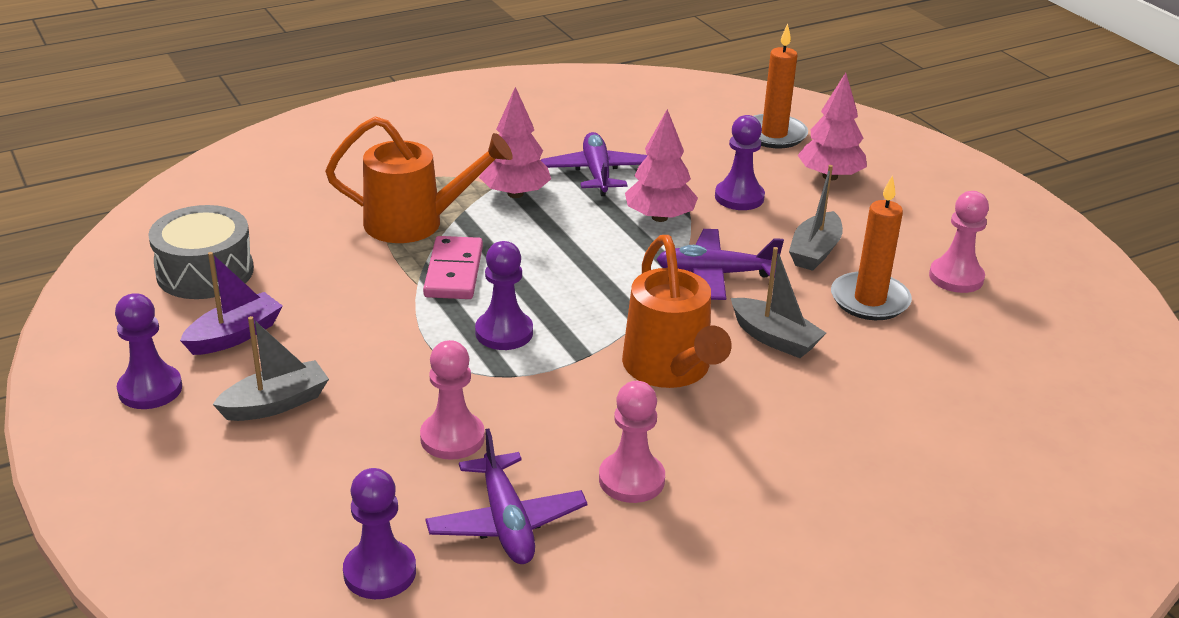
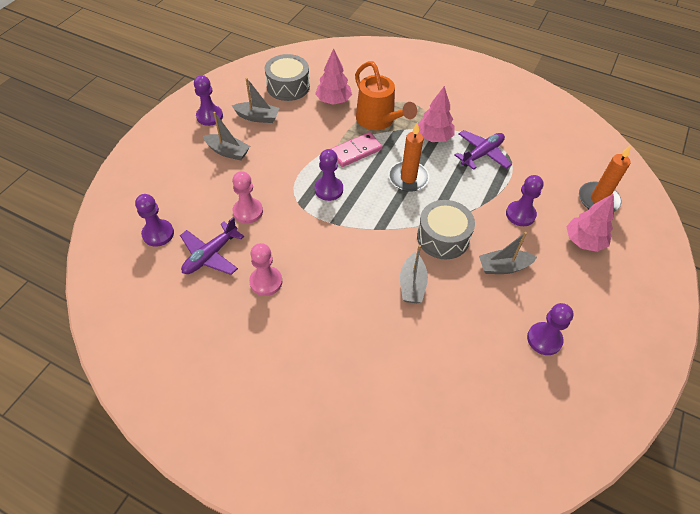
camera: 55 degrees right, 20 degrees up
purple boat [180,252,283,355] -> grey boat [232,78,280,123]
orange watering can [622,235,732,388] -> none
pink tree [625,109,698,222] -> pink tree moved to [315,49,352,105]
purple plane [656,229,784,300] -> grey drum [417,200,475,259]
orange candle [831,175,912,320] -> orange candle moved to [388,123,429,192]
pink pawn [929,191,989,293] -> purple pawn [527,303,574,355]

